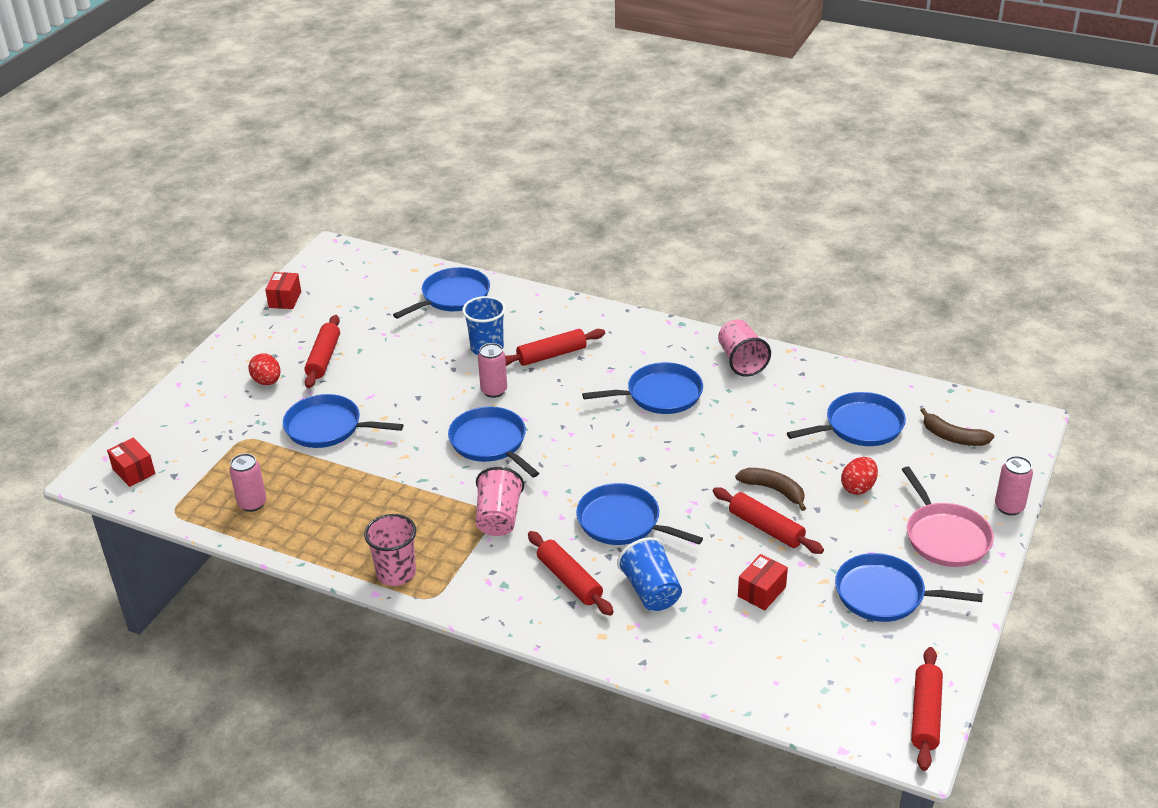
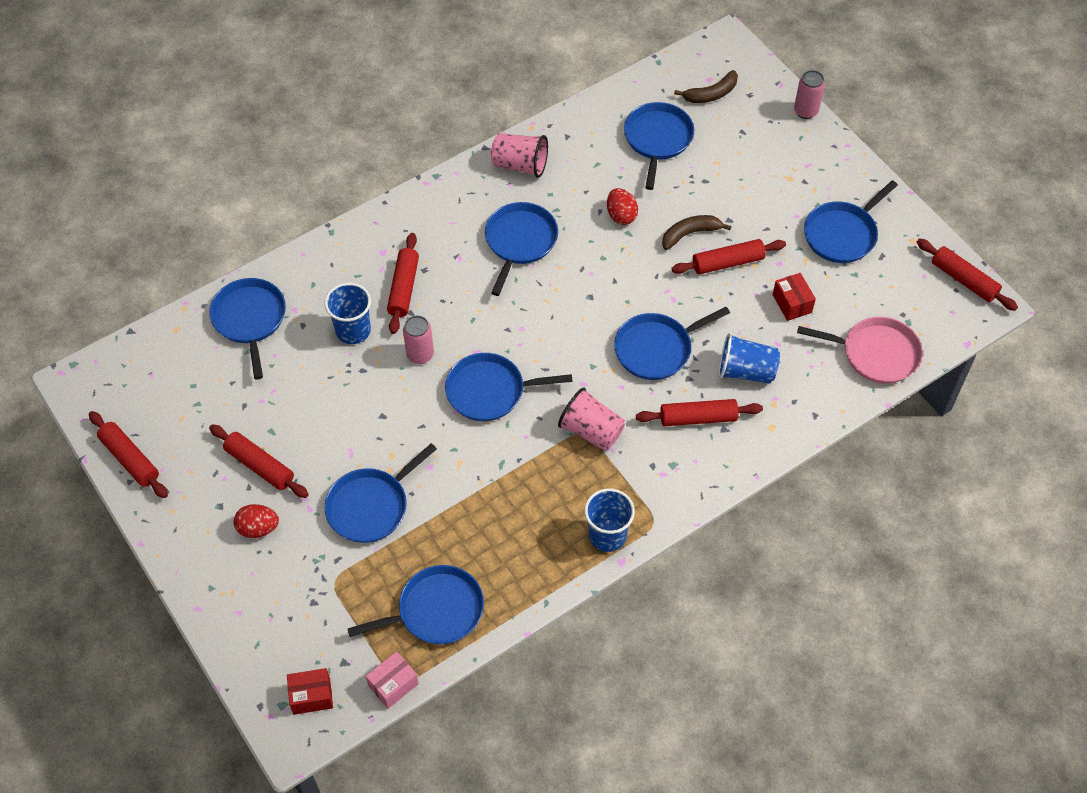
camera: 60 degrees left, 20 degrees up
pink can [229,453,266,512] -> blue pan [347,565,484,644]
red box [265,272,301,309] -> red rolling pin [89,411,168,498]
pink cup [364,514,416,586] -> blue cup [584,488,635,552]
red egg [841,457,878,495] -> red egg moved to [607,188,638,225]
pink pan [902,466,994,567] -> pink pan moved to [797,317,923,384]
none -> pink box [366,651,419,709]

